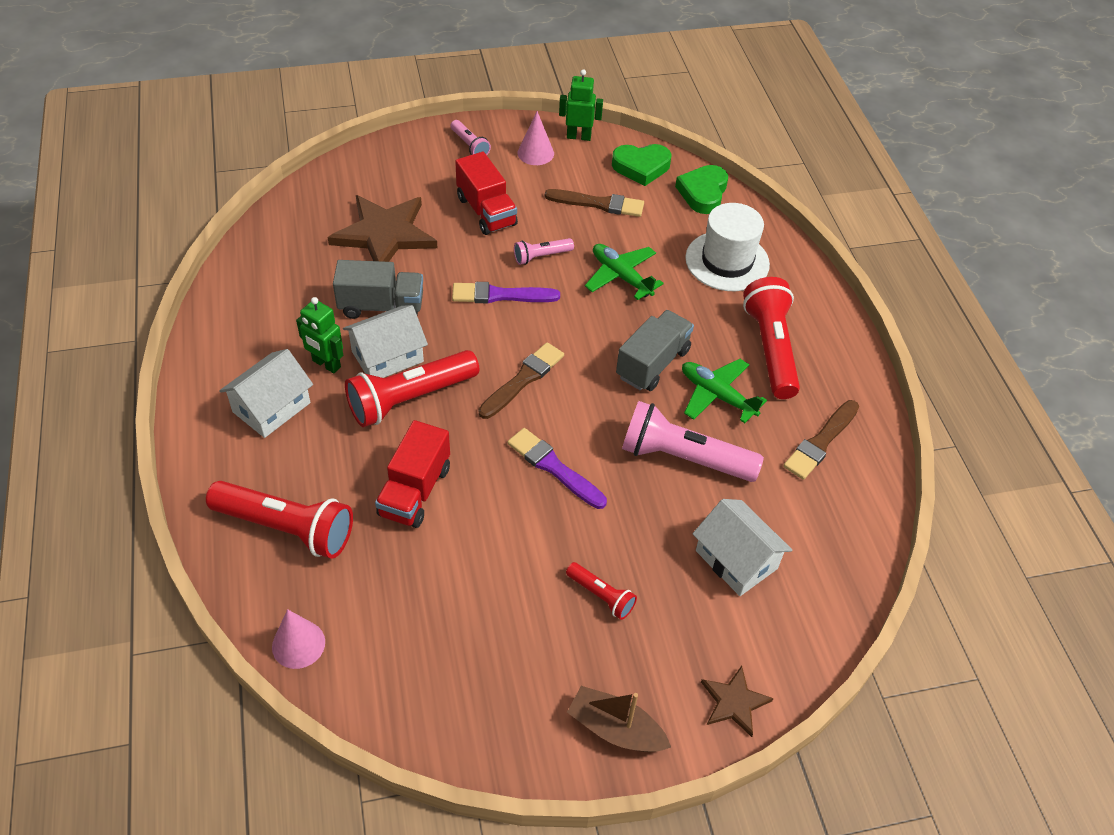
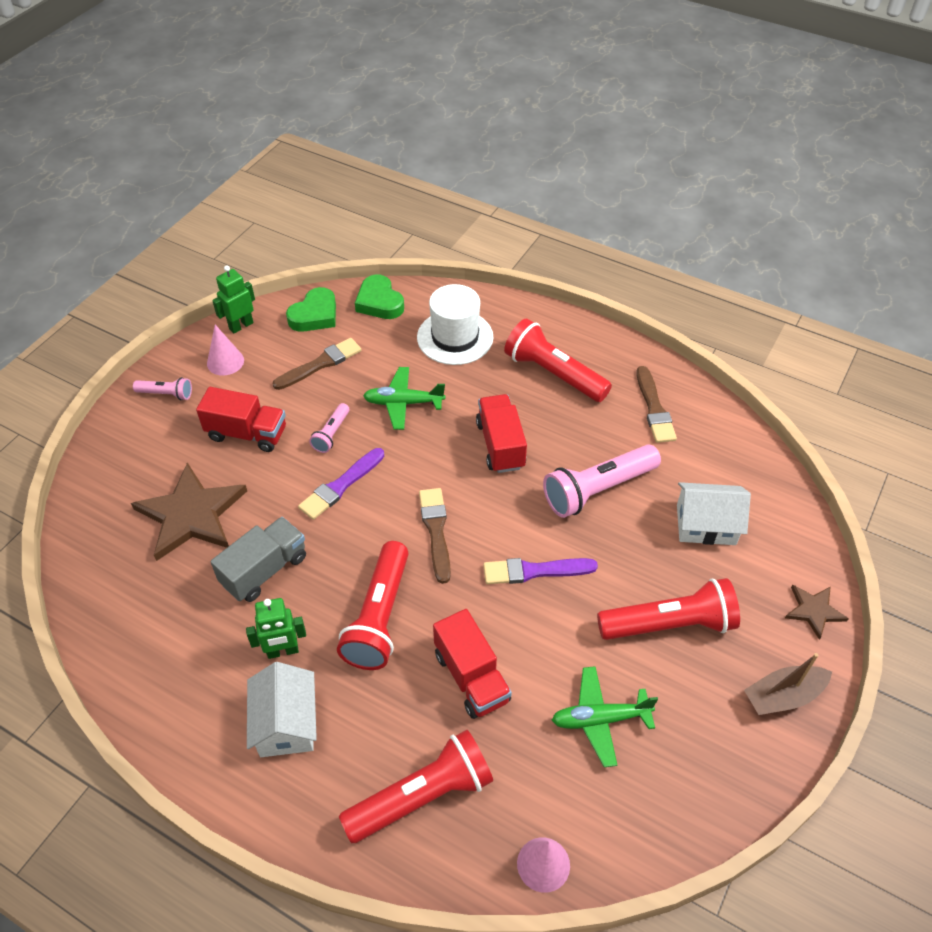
camera: 45 degrees left, 0 degrees up
white house [343,305,428,378] -> none
red flashlight [566,562,637,620] -> red flashlight [597,578,740,640], size x1.99
grey truck [616,310,694,391] -> red truck [476,394,527,473]
green plane [682,359,767,423] -> green plane moved to [552,666,658,767]

